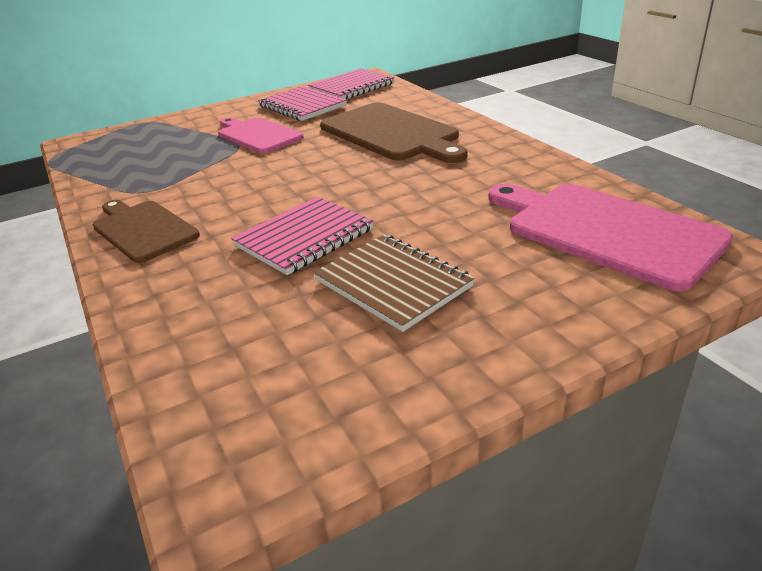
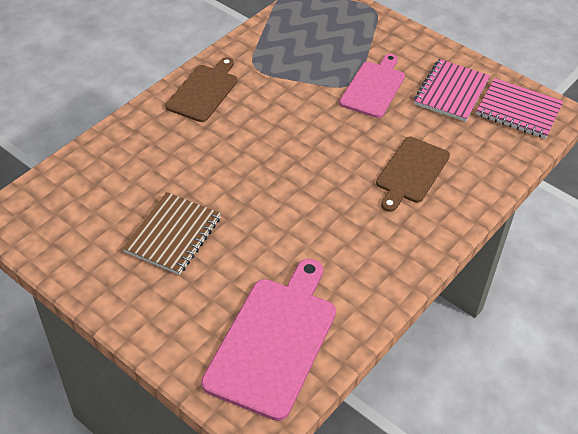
camera: 65 degrees right, 15 degrees up
pink notebook [231,197,374,275] -> none
brown cutting board [320,102,468,163] -> brown cutting board [376,137,450,212], size x0.64

